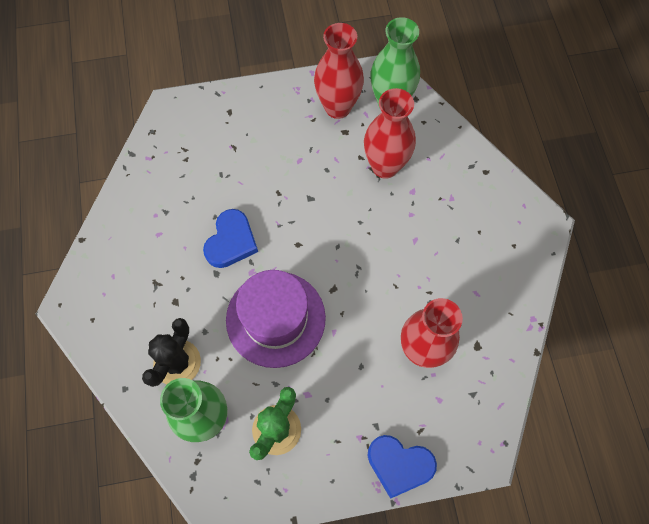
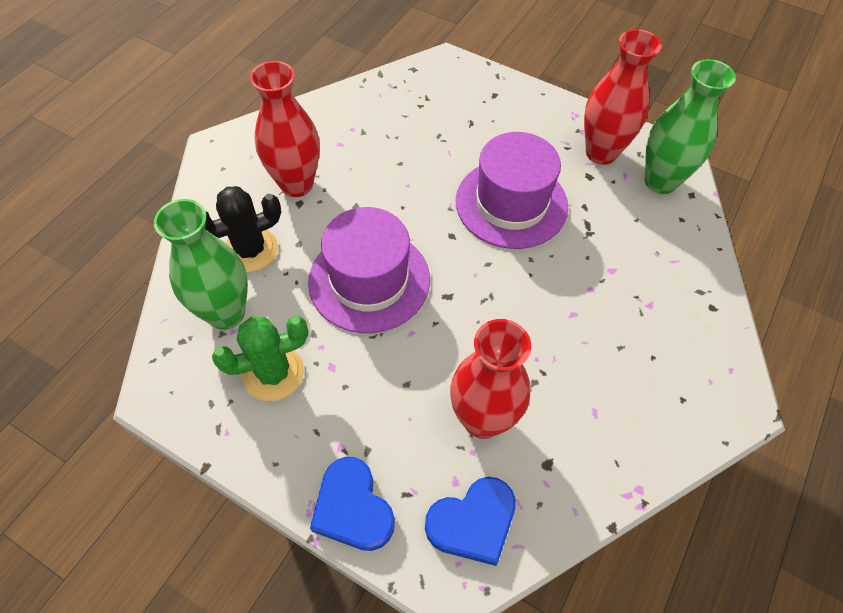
camera: 40 degrees right, 10 degrees down
blue heart [203,209,258,268] -> blue heart moved to [425,477,516,566]
red vase [364,88,416,179] -> red vase moved to [250,61,320,197]
none -> purple hat [456,132,568,249]

